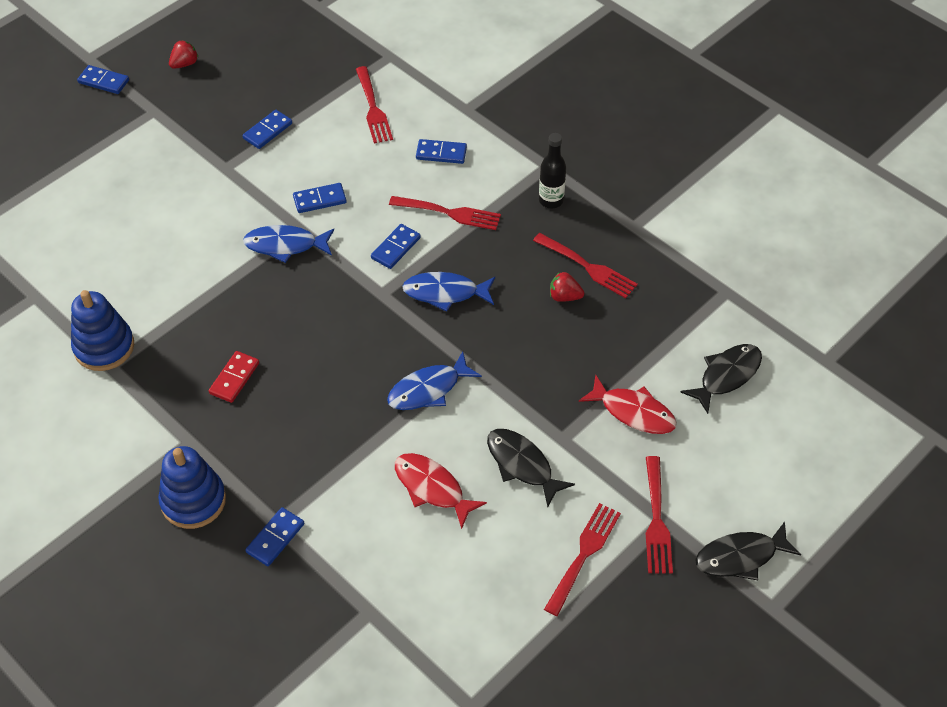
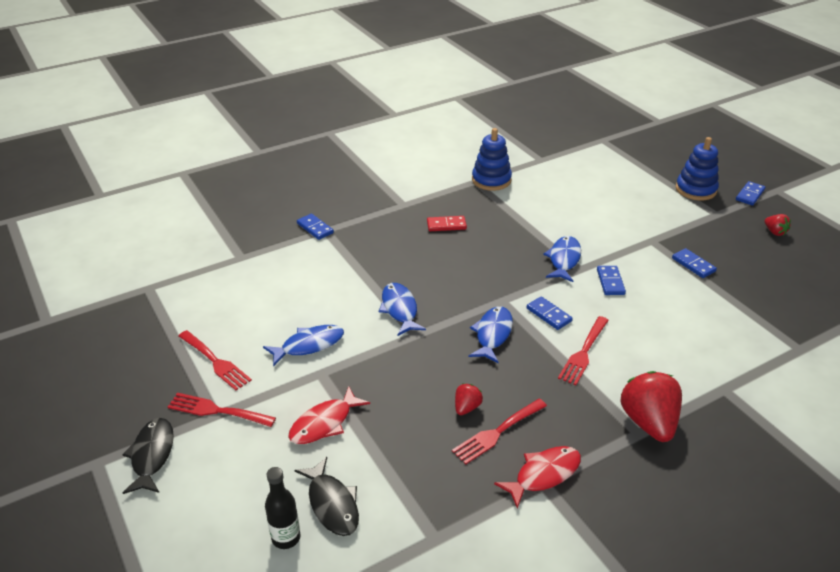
camera: 105 degrees right, 15 degrees down
blue stacking toy [158,446,226,529] -> blue stacking toy moved to [676,137,719,200]
red domino [209,351,259,403] -> red domino turned 45 degrees counterclockwise [427,216,467,231]
red fork [356,66,393,143] -> none
red fish [395,453,487,529] -> red fish moved to [494,446,581,509]
blue domino [416,139,467,164] -> none
black fish [487,429,575,507] -> blue fish [263,325,344,367]
black bottle [539,133,566,208] -> black bottle moved to [265,467,301,549]
none -> red strawberry [621,371,682,442]

